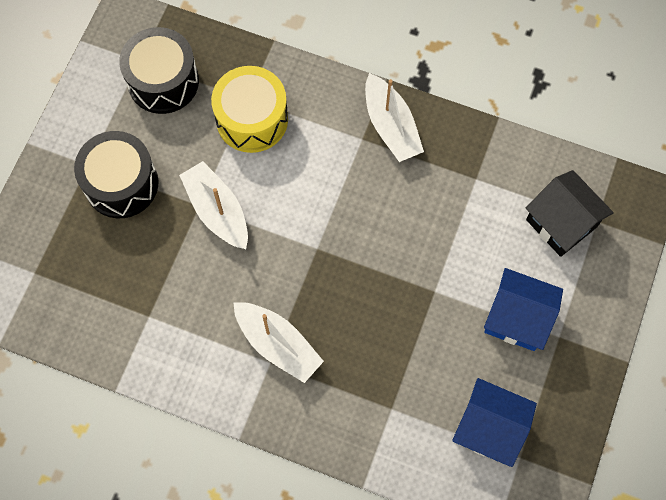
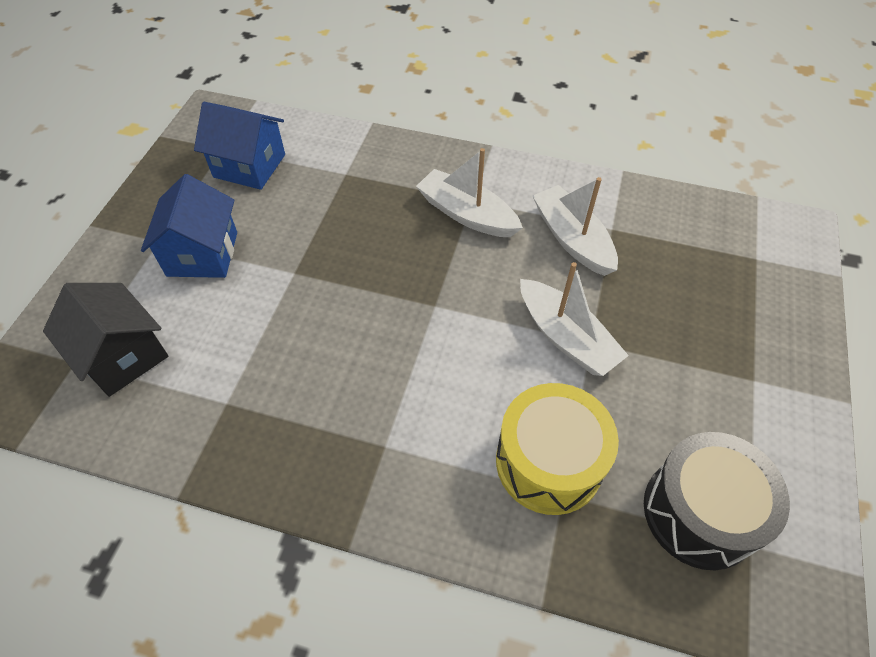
camera: 175 degrees right, 15 degrees down
black drum [74,131,158,218] -> none
white boat [365,73,424,162] -> white boat moved to [533,177,618,276]
blue house [484,268,563,351] -> blue house turned 75 degrees clockwise [141,174,237,278]

